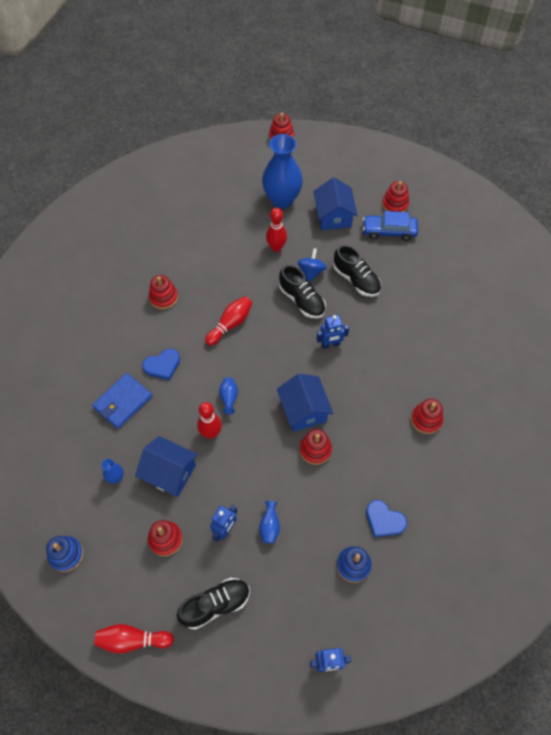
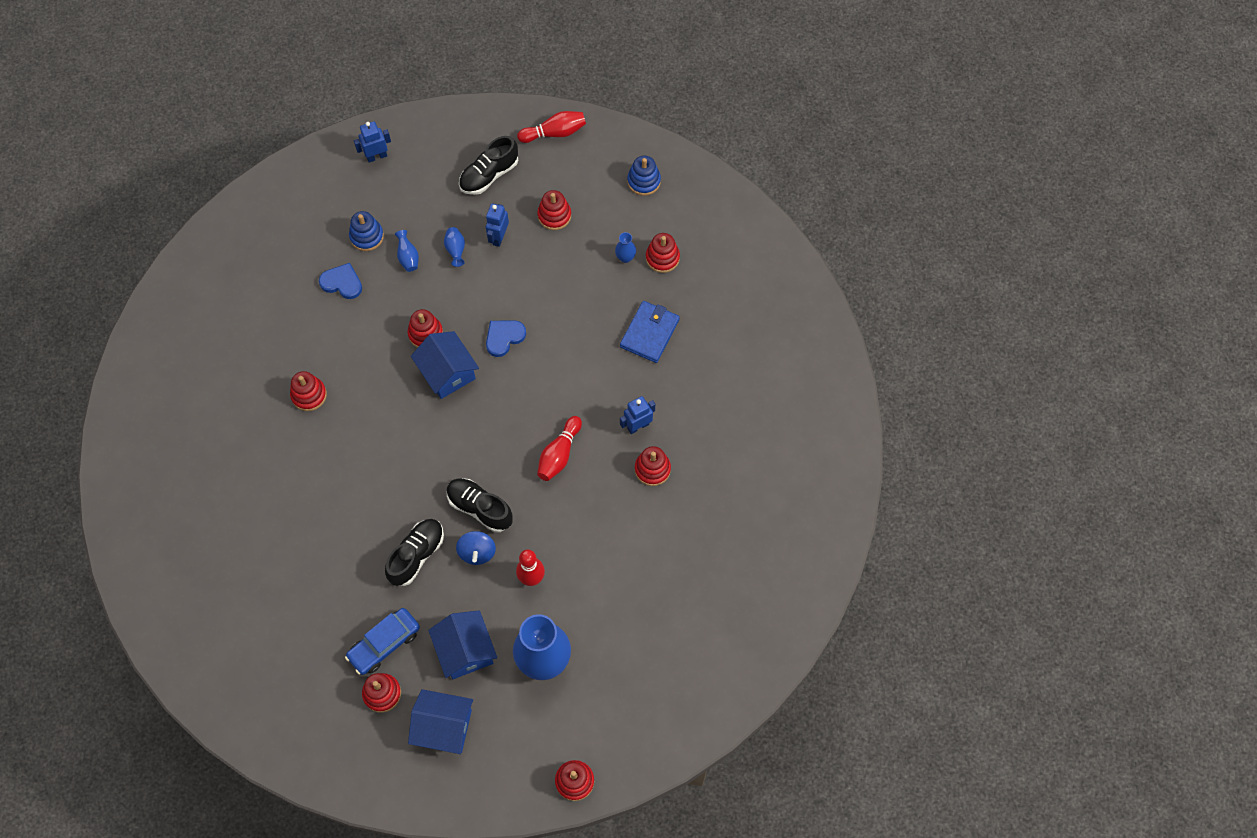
camera: 165 degrees right, 5 degrees up
blue house [135,436,198,497] -> blue house moved to [408,689,473,754]
blue heart [142,349,180,380] -> blue heart moved to [486,320,526,357]
red bowling pin [197,402,222,439] -> none
blue vase [219,377,238,414] -> blue vase moved to [395,230,419,272]
blue robot [317,315,349,349] -> blue robot moved to [620,396,655,434]
black shoe [333,245,381,297] -> black shoe turned 90 degrees clockwise [385,519,444,586]
blue car [363,211,418,241] -> blue car turned 150 degrees clockwise [345,608,420,675]
none -> red stacking toy [646,233,680,273]

